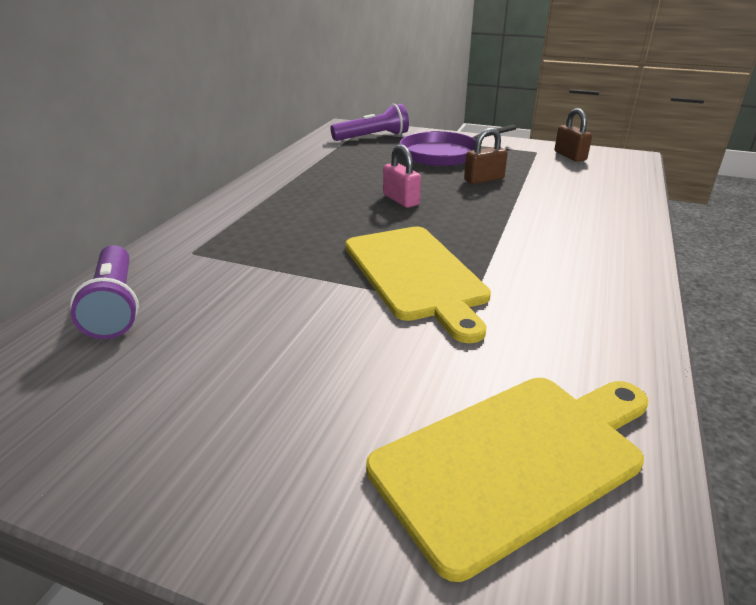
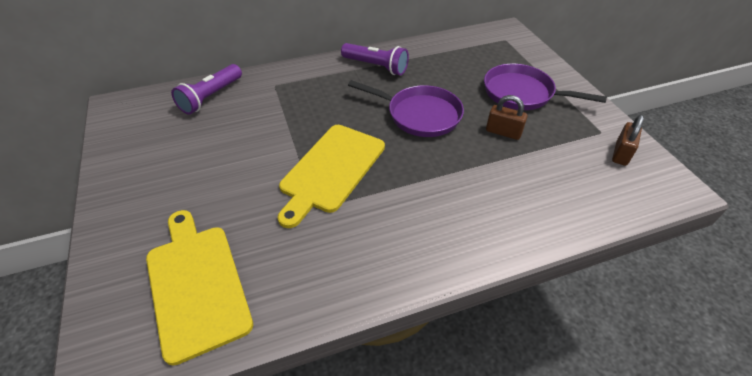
camera: 50 degrees right, 15 degrees up
purple flashlight [331,103,409,141] -> purple flashlight moved to [341,43,409,75]
yellow cutting board [366,378,648,582] -> yellow cutting board turned 135 degrees counterclockwise [146,210,253,366]
pink padlock [383,144,421,208] -> purple pan [348,80,464,137]

